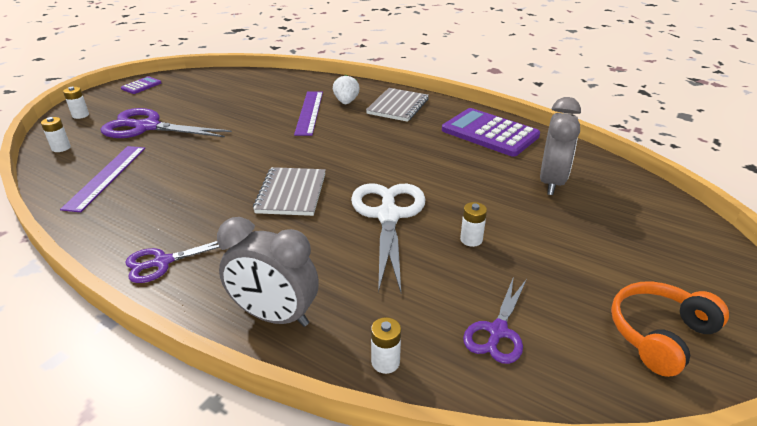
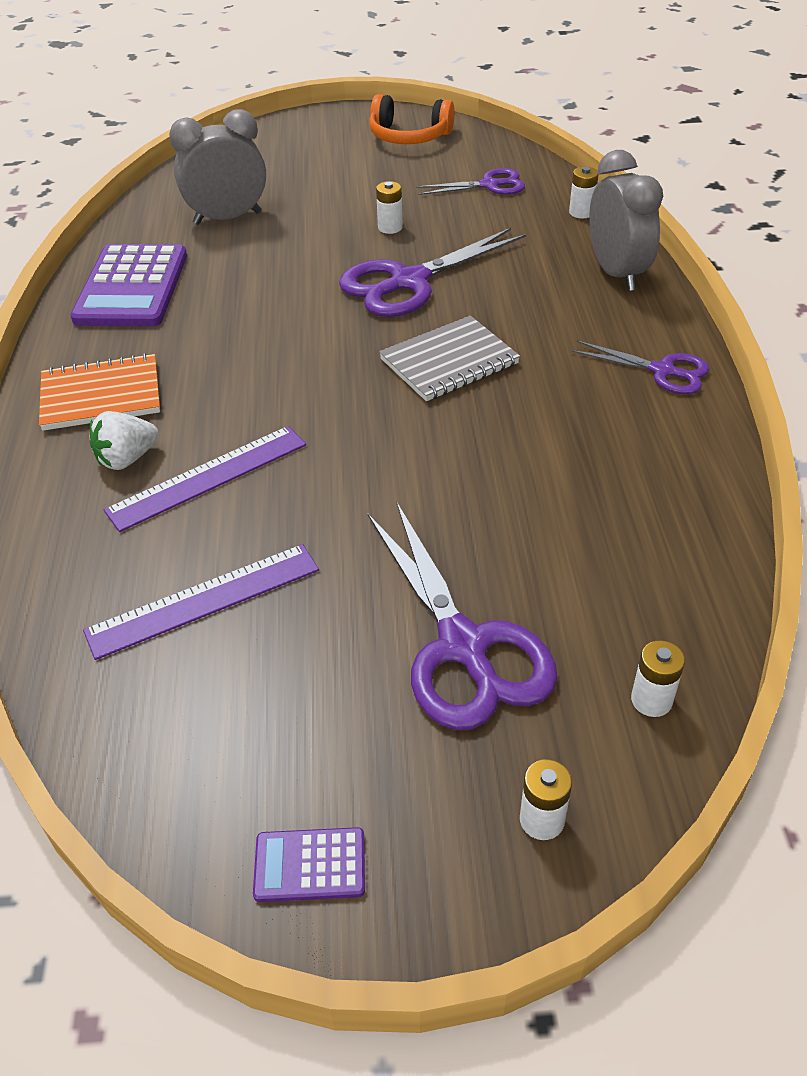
camera: 125 degrees left, 10 degrees up
purple ruler [60,146,145,212] -> purple ruler moved to [83,544,319,660]
white scissors [351,183,426,292] -> purple scissors [339,228,526,317]
grey notebook [366,88,429,122] -> orange notebook [39,353,160,431]

